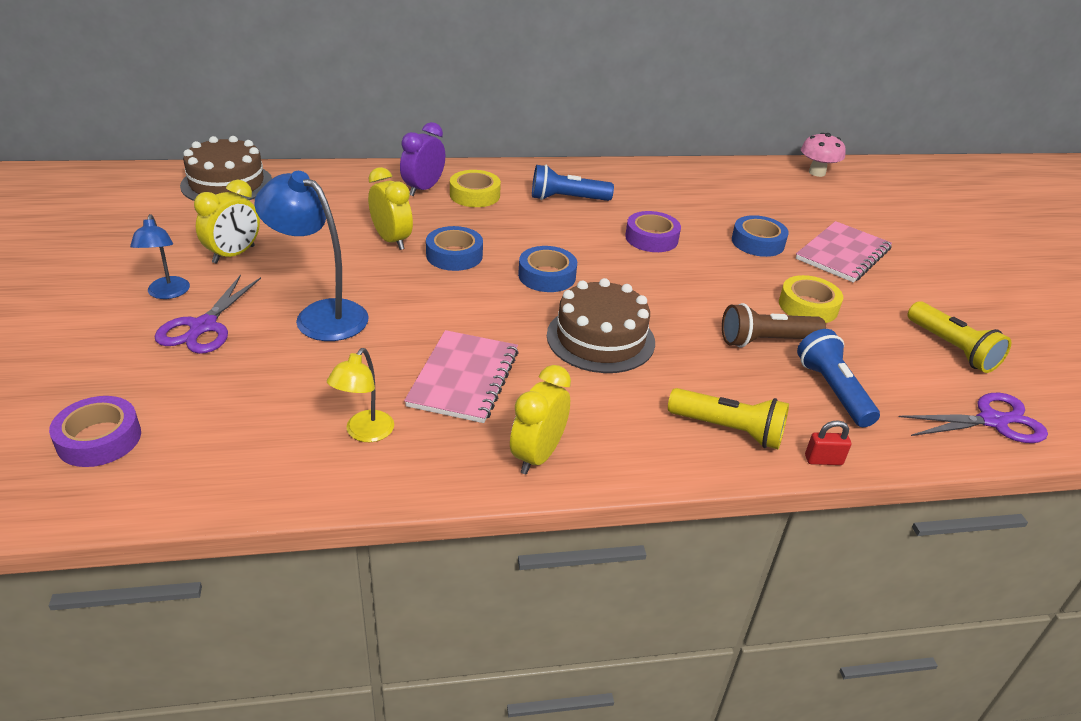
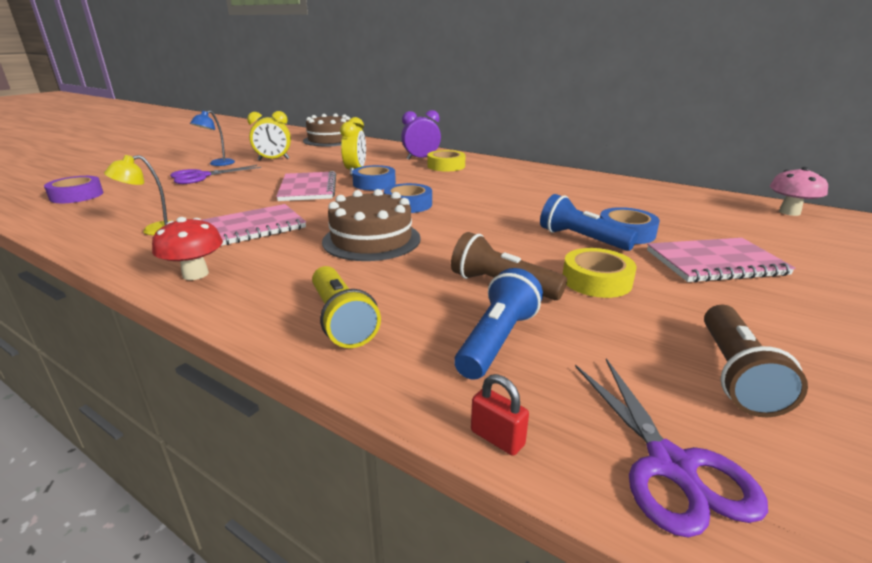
camera: 45 degrees right, 10 degrees down
blue lamp [254,171,369,341] -> none
yellow clock [510,365,571,475] -> red mushroom [152,217,223,280]
blue flashlight [532,165,614,201] -> blue flashlight moved to [540,194,638,251]
purple tape [625,211,681,252] -> none
red padlock [805,420,851,465] -> red padlock moved to [471,374,529,456]
purple scissors [899,393,1048,443] -> purple scissors turned 45 degrees clockwise [575,358,768,538]
yellow flashlight [908,301,1011,373] -> brown flashlight [704,305,808,417]
none -> pink notebook [276,171,336,201]

